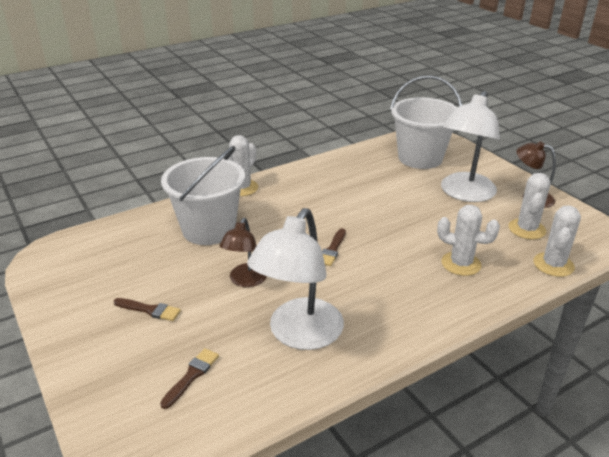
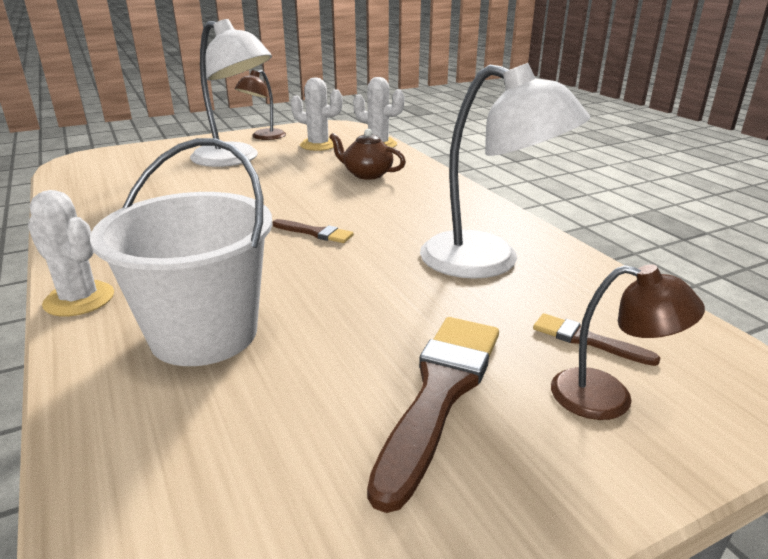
camera: 85 degrees left, 5 degrees down
brown brush [114,298,181,321] -> brown brush [367,317,499,513], size x1.98
brown lamp [220,218,267,287] -> brown lamp moved to [551,264,705,420]
white bucket [390,76,462,169] -> none
white cactus [437,205,500,276] -> brown teapot [329,129,406,180]

